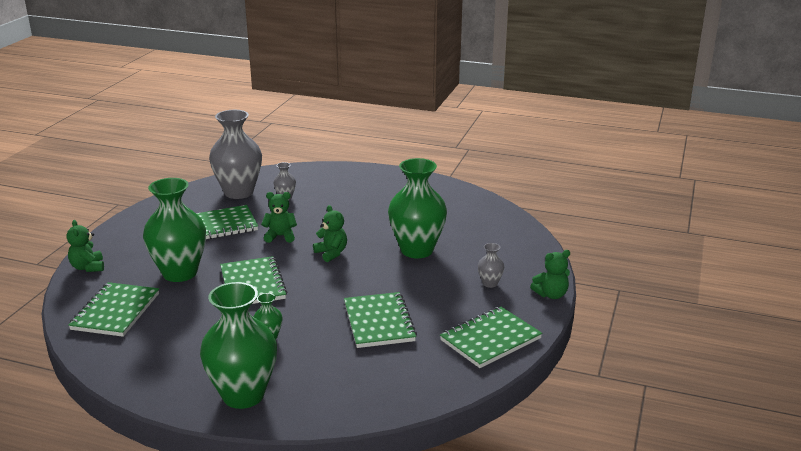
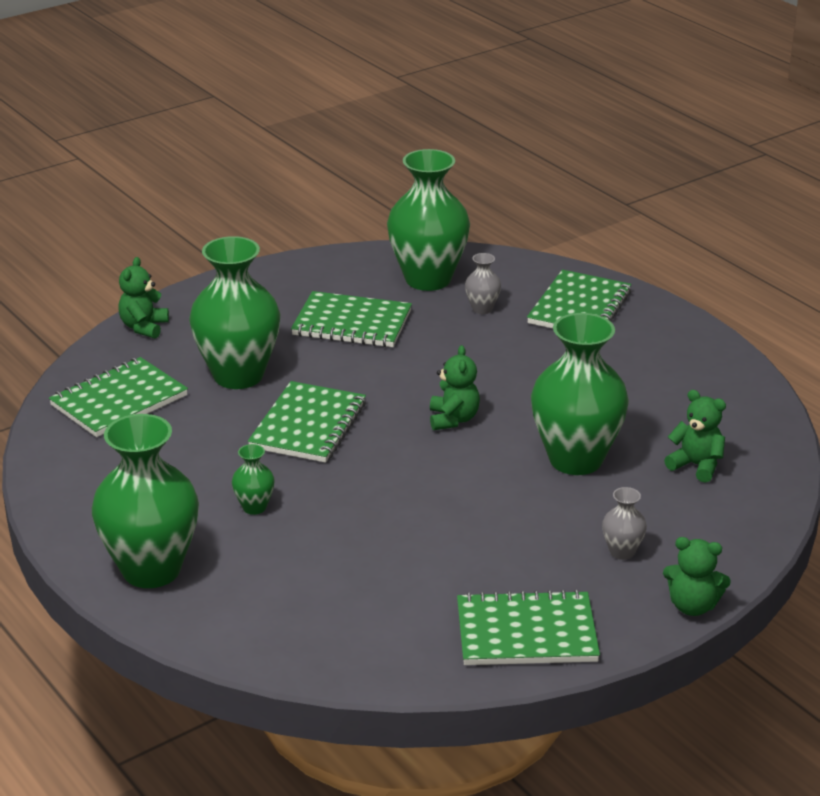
camera: 35 degrees right, 5 degrees up
grey vase [209,110,262,199] -> green vase [387,149,470,291]
green teddy bear [261,192,297,243] -> green teddy bear moved to [664,390,726,483]
green notebook [344,292,417,348] -> green notebook moved to [527,270,631,329]

